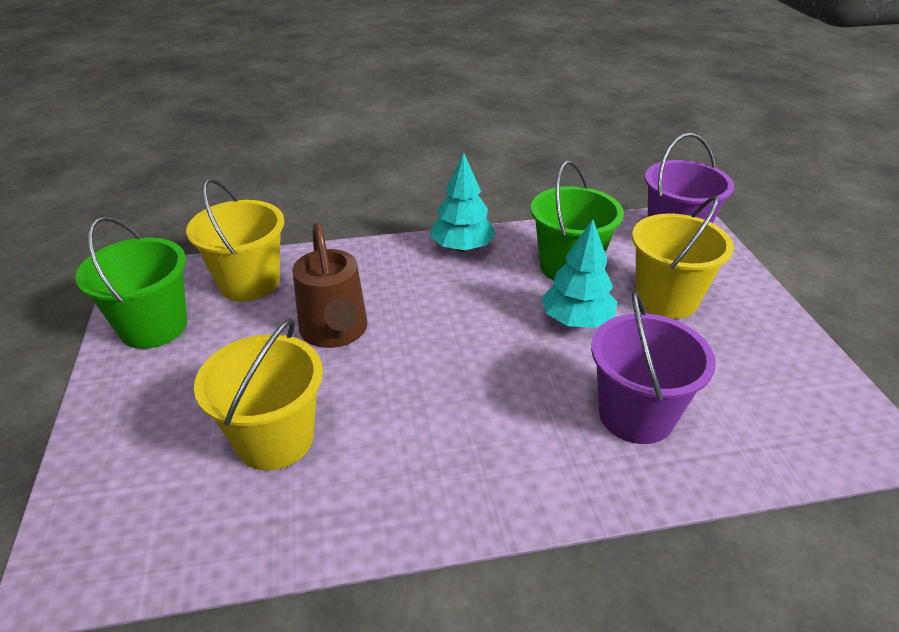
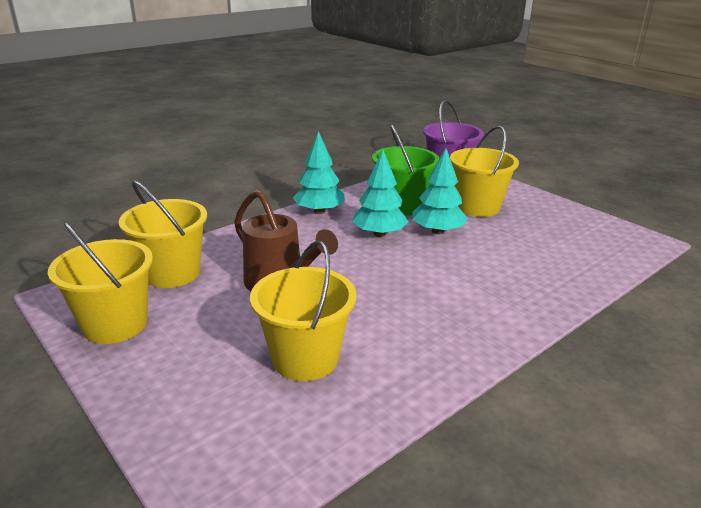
camera: 30 degrees left, 10 degrees down
green bucket [75,216,187,349] -> yellow bucket [48,222,153,344]
purple bucket [591,291,716,444] -> none
none -> turquoise tree [352,150,409,237]

